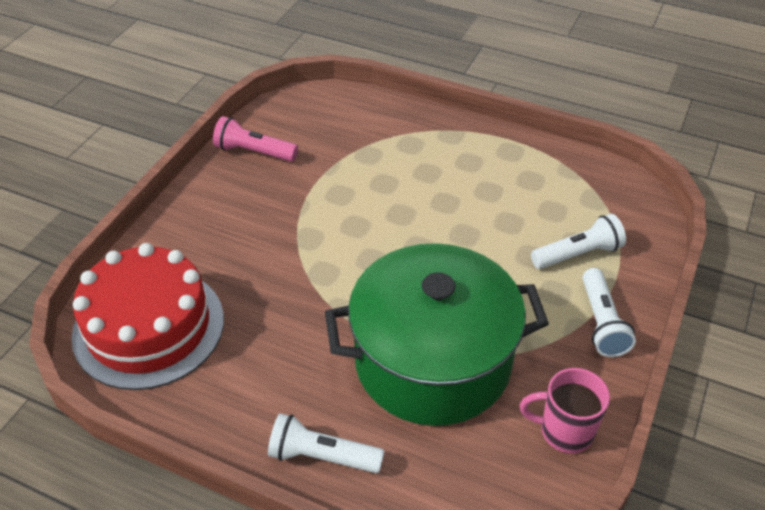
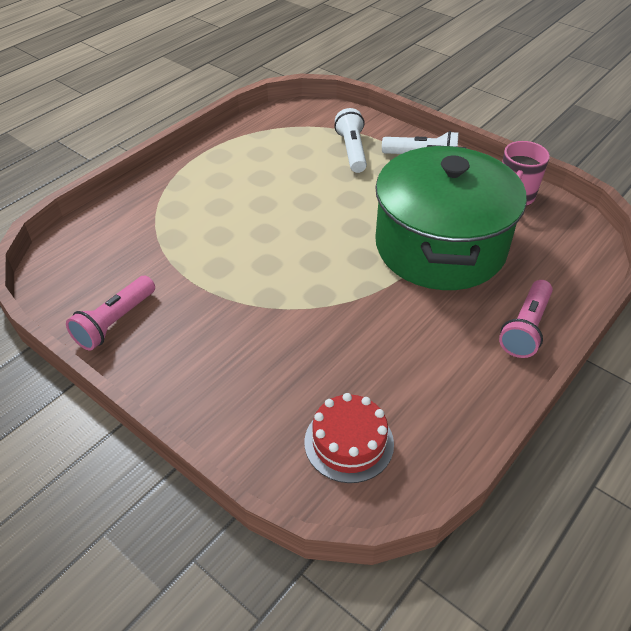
camera: 75 degrees left, 0 degrees up
red cake [71,243,224,390] -> red cake [304,393,394,483], size x0.54
white flashlight [268,413,384,473] -> pink flashlight [499,280,553,358]

